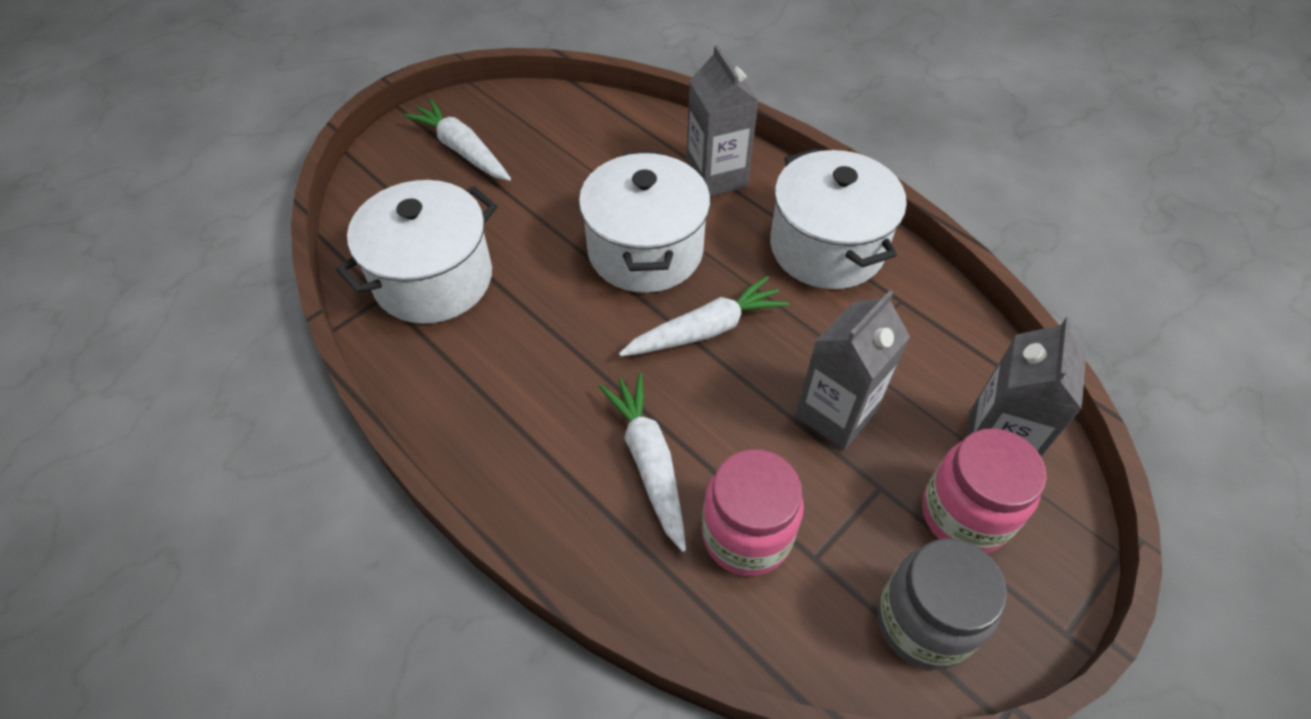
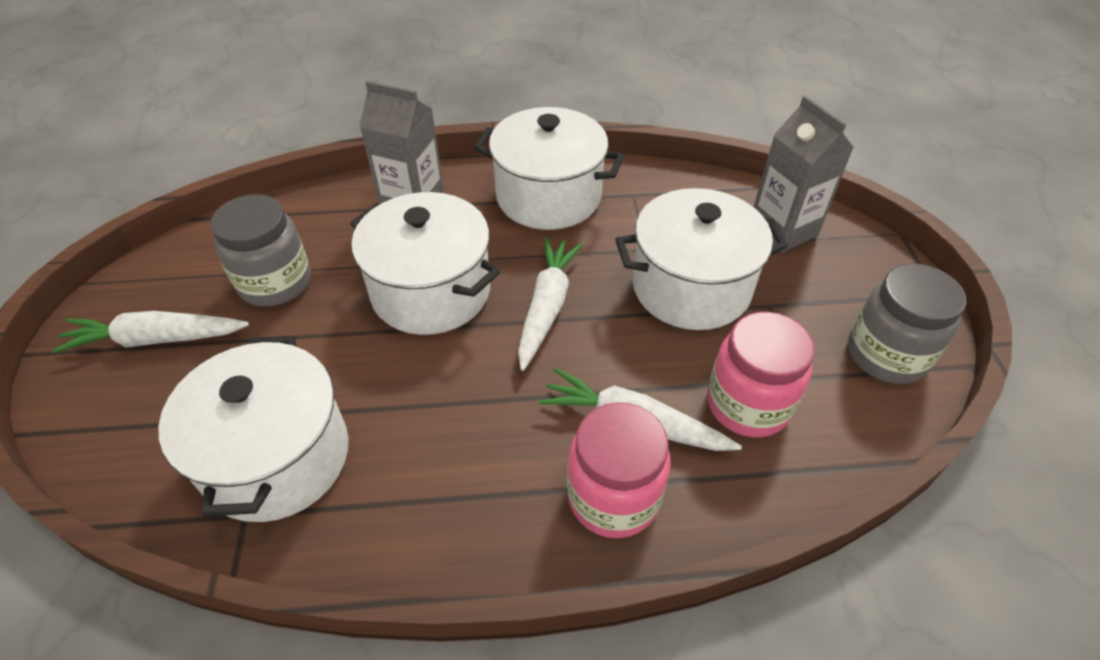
camera: 50 degrees left, 5 degrees down
grey carton [796,290,910,450] -> white pot [615,188,788,330]
pink jar [922,428,1047,553] -> pink jar moved to [567,402,671,538]
none -> grey jar [210,194,311,307]

